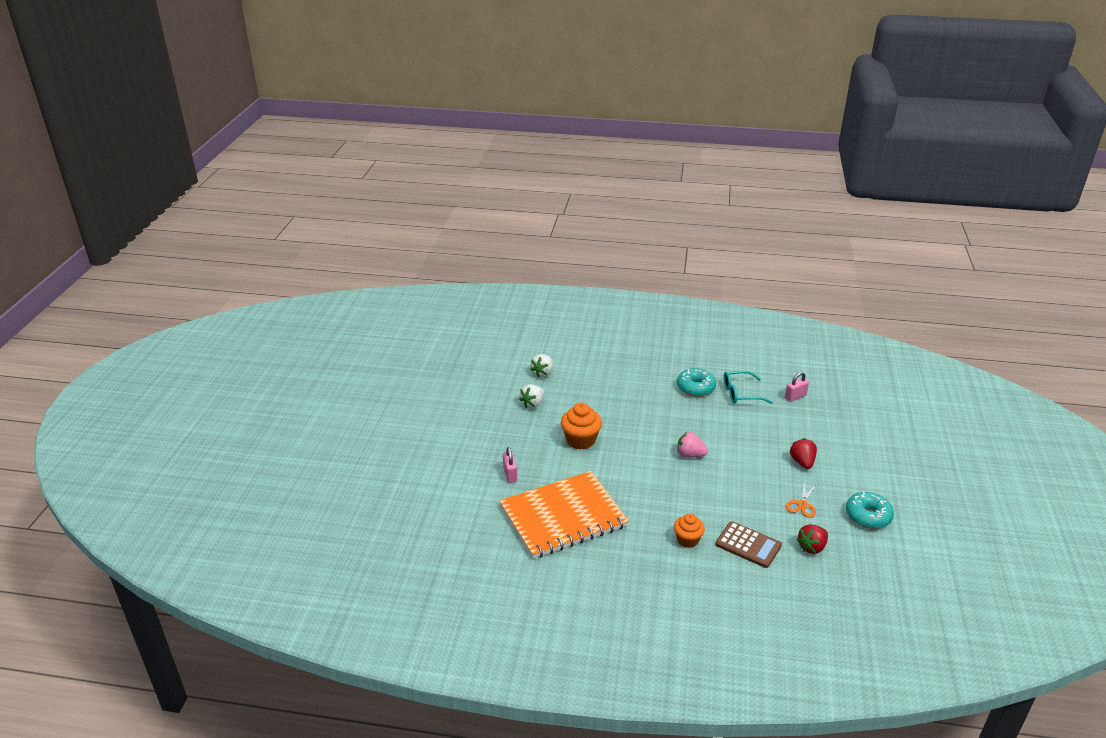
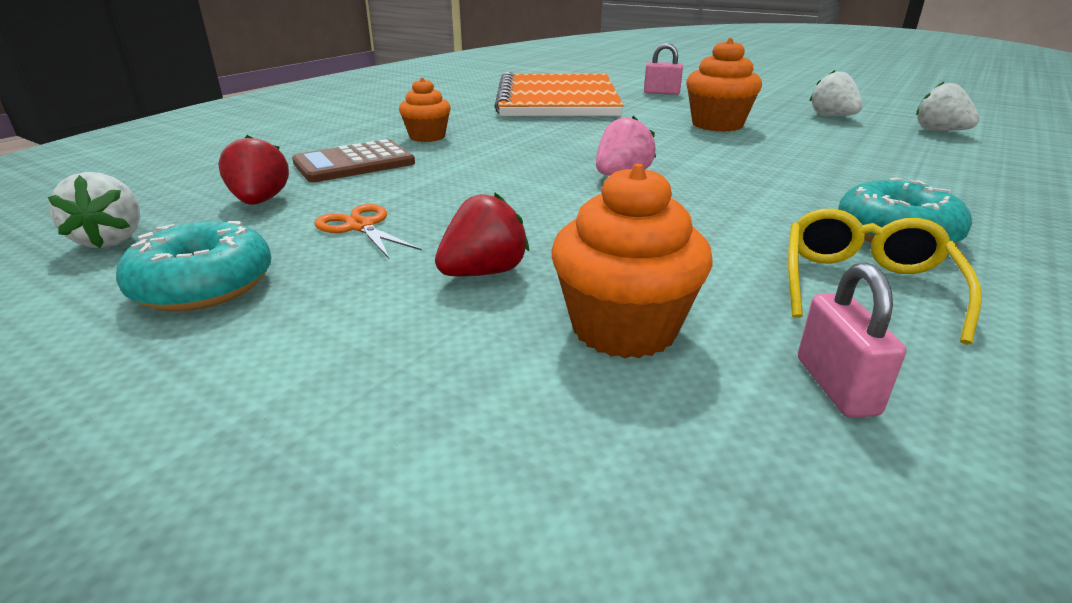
camera: 115 degrees right, 5 degrees down
turquoise glasses [723,371,773,404] -> yellow glasses [788,209,982,345]
red strawberry [790,438,817,469] -> red strawberry turned 60 degrees counterclockwise [435,193,529,276]
none -> white strawberry [48,172,140,248]
none -> orange cupcake [551,164,713,358]

